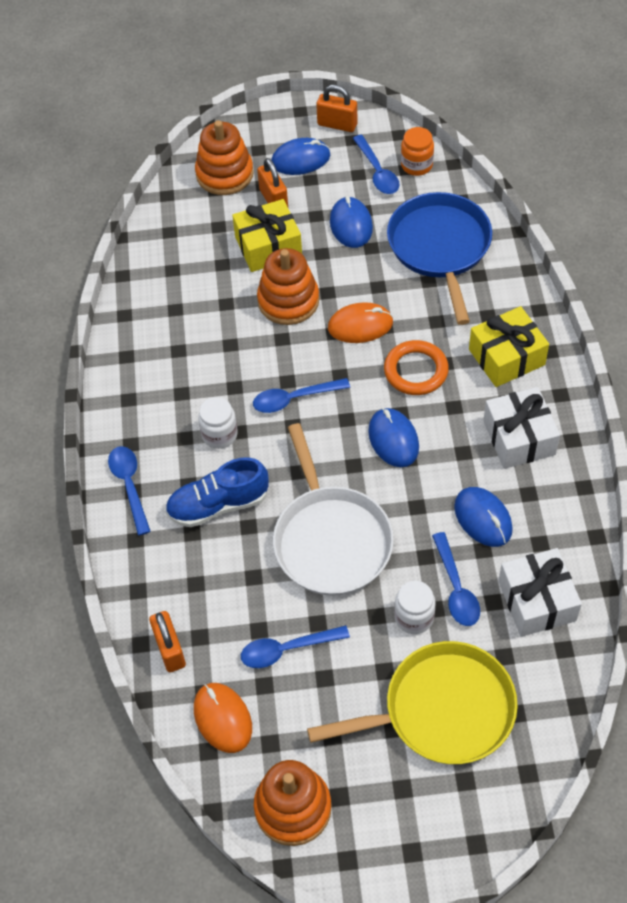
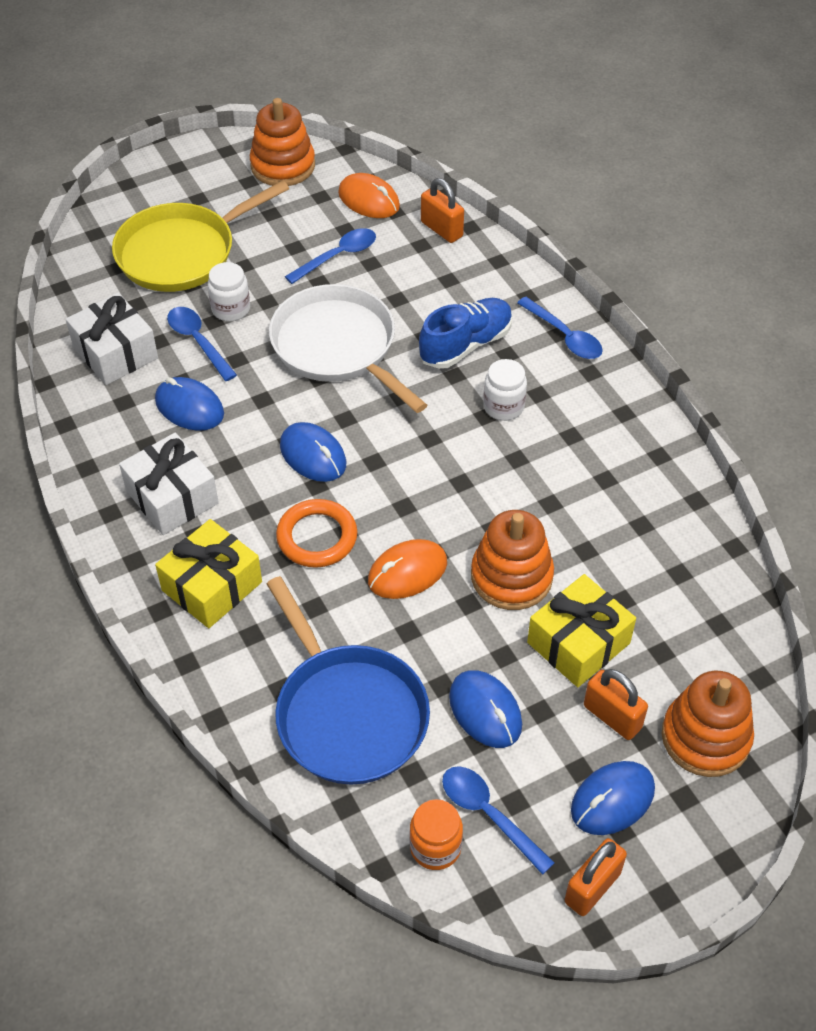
camera: 155 degrees right, 5 degrees down
blue spoon [253,378,350,413] -> none
orange padlock [316,85,357,132] -> orange padlock turned 45 degrees counterclockwise [565,838,627,916]

